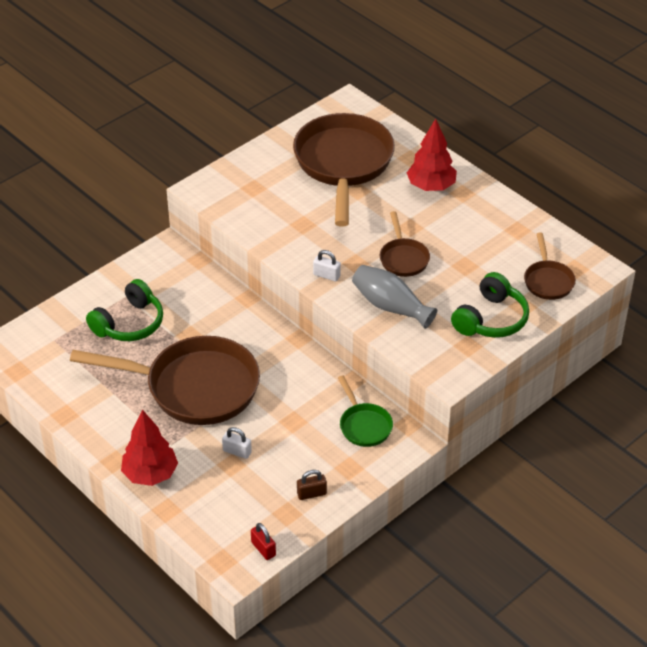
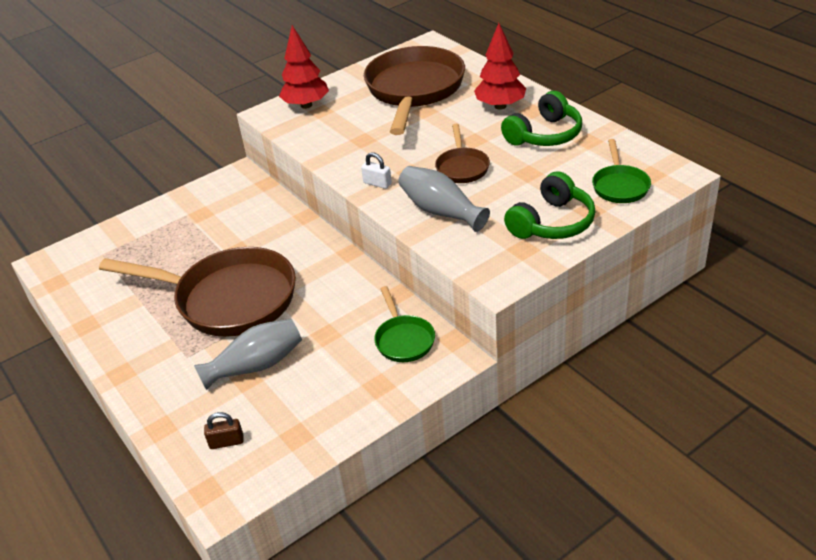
camera: 10 degrees right, 5 degrees down
green headphones [86,279,163,341] -> green headphones moved to [501,91,582,146]
red tree [121,410,178,486] -> red tree moved to [279,25,329,109]
white padlock [222,427,252,459] -> grey vase [194,319,302,390]
red padlock [251,523,276,560] -> none
brown padlock [297,470,327,500] -> brown padlock moved to [204,412,244,449]
brown pan [524,232,576,300] -> green pan [592,139,651,203]

